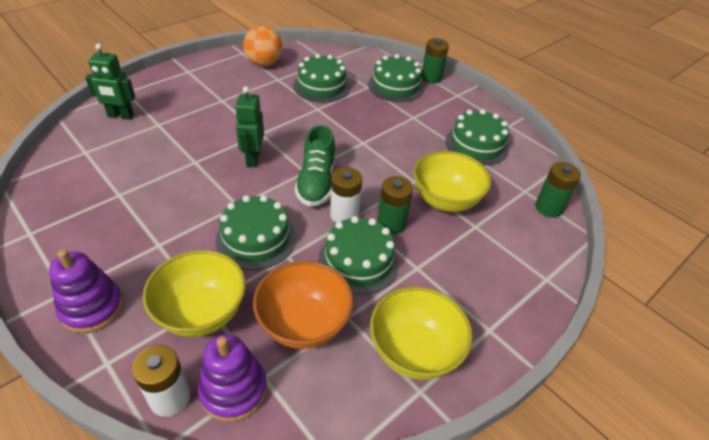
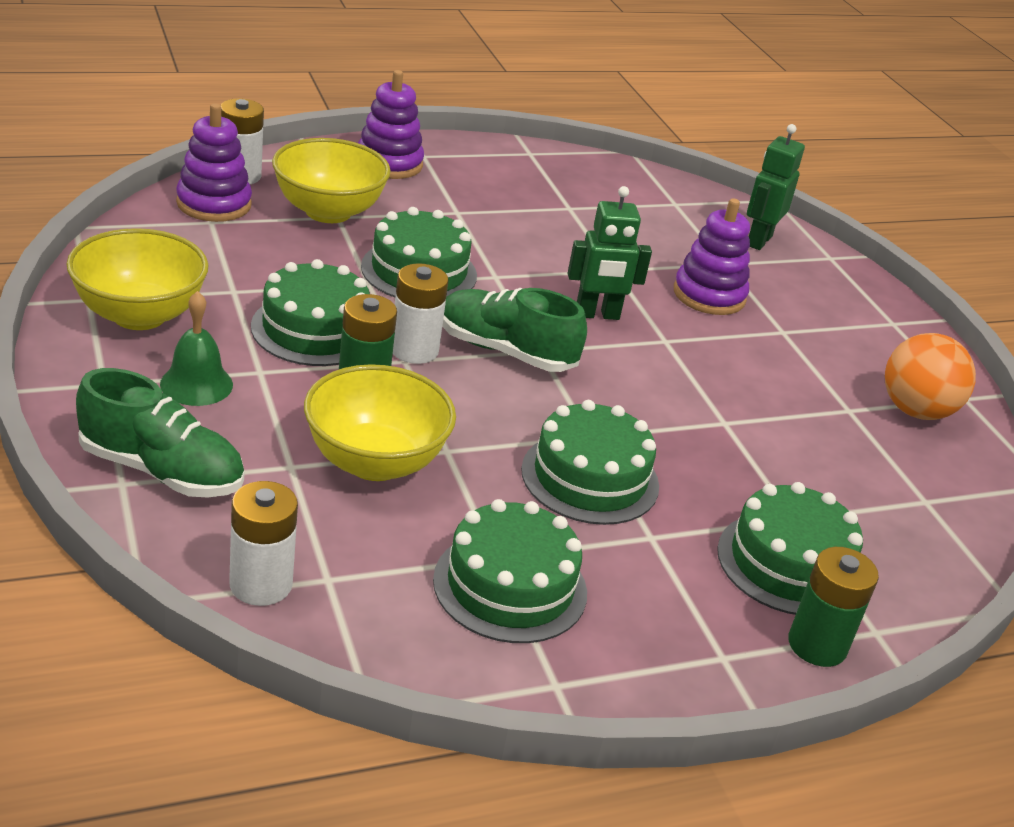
camera: 110 degrees right, 10 degrees down
green robot [235,86,264,167] -> green robot turned 150 degrees clockwise [568,186,652,320]
orange bowl [253,261,353,349] -> none
green cake [293,54,350,103] -> green cake moved to [521,400,659,525]
green battery [535,162,581,217] -> white battery [229,481,298,606]
none -> green shoe [76,368,245,498]
none -> green bell [160,291,233,406]
none -> purple stacking toy [674,198,750,315]

